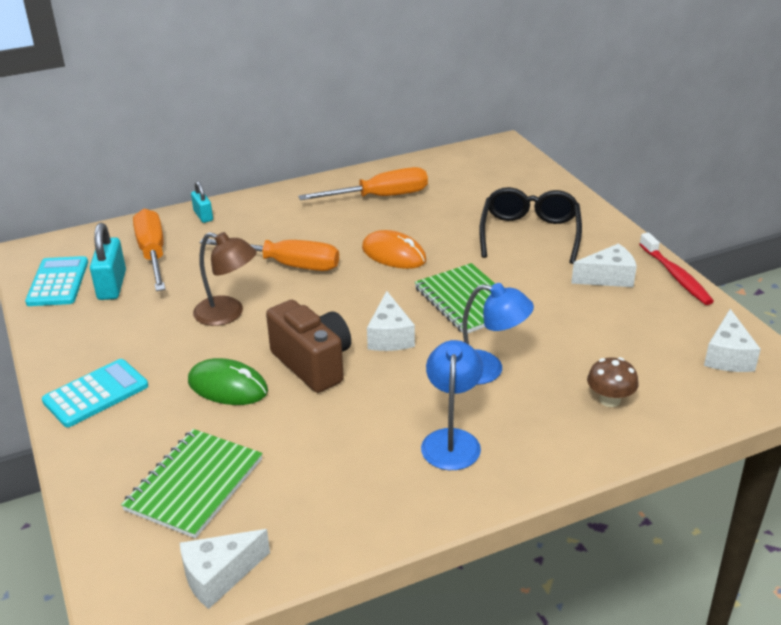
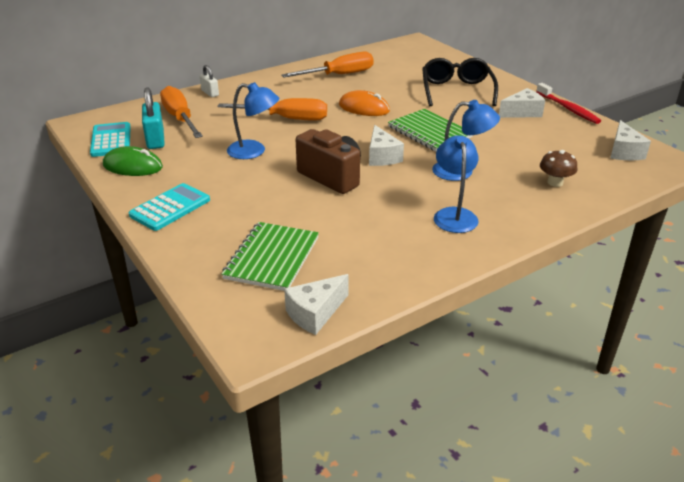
camera: 10 degrees left, 0 degrees up
green mouse [188,358,268,405] -> green mouse moved to [103,146,163,176]
turquoise padlock [191,181,213,223] -> white padlock [200,65,219,97]
brown lamp [193,232,257,326] -> blue lamp [227,82,279,159]

